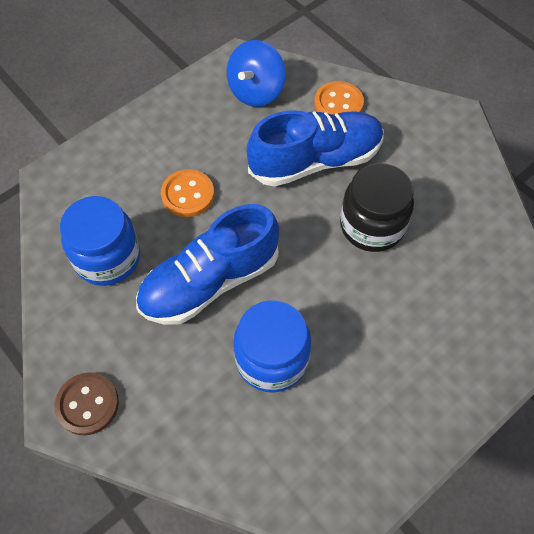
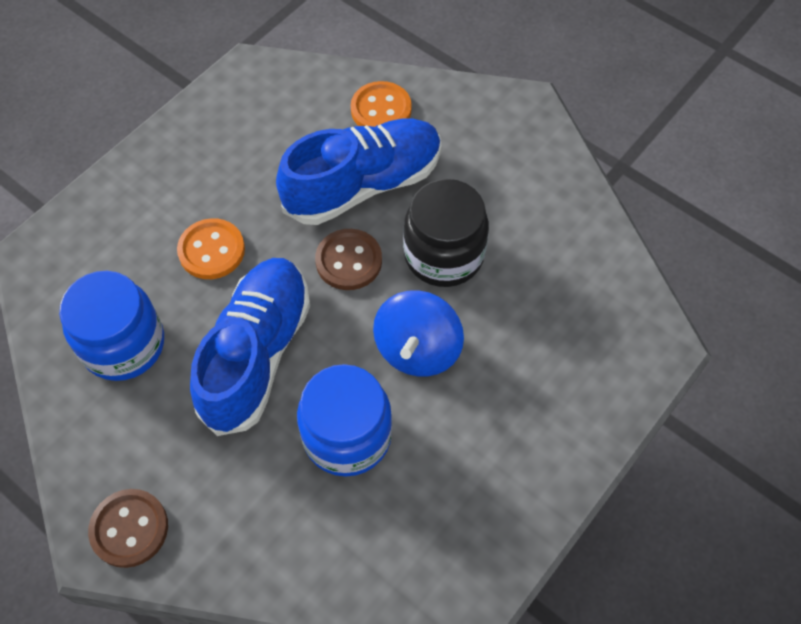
camera: 10 degrees left, 0 degrees up
blue shoe [136,204,279,325] -> blue shoe turned 150 degrees clockwise [190,258,310,436]
blue spinning top [227,40,286,107] -> blue spinning top moved to [373,290,464,377]
none -> brown button [315,229,382,290]

